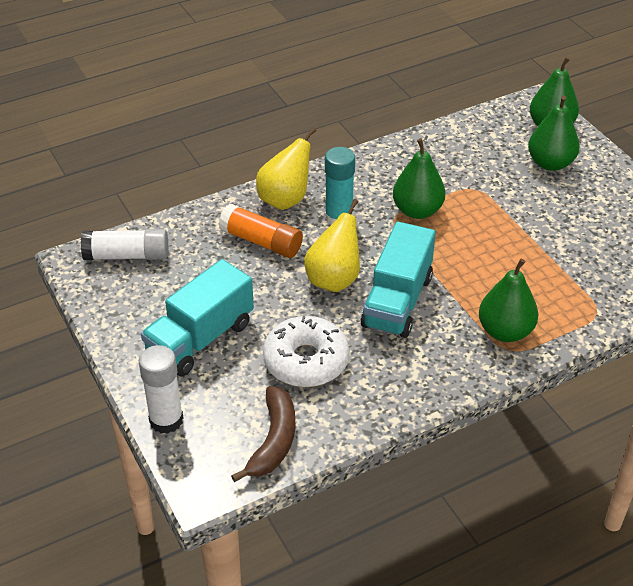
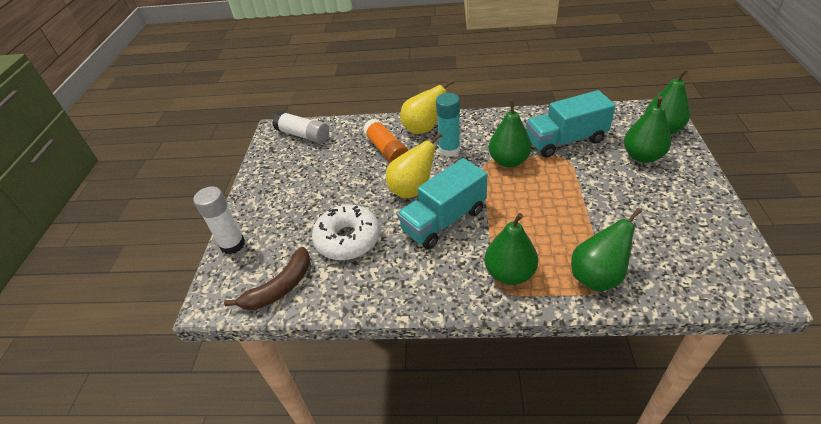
camera: 35 degrees right, 0 degrees up
turquoise truck [141,259,254,376] -> turquoise truck moved to [526,90,616,158]
none -> green pear [571,208,642,292]

